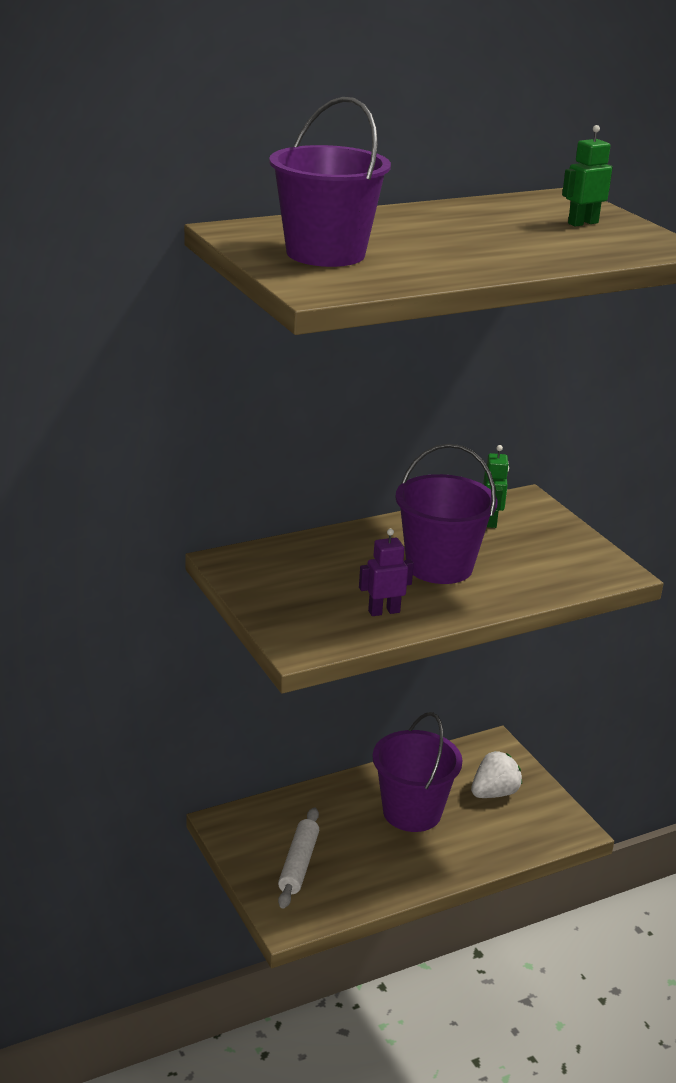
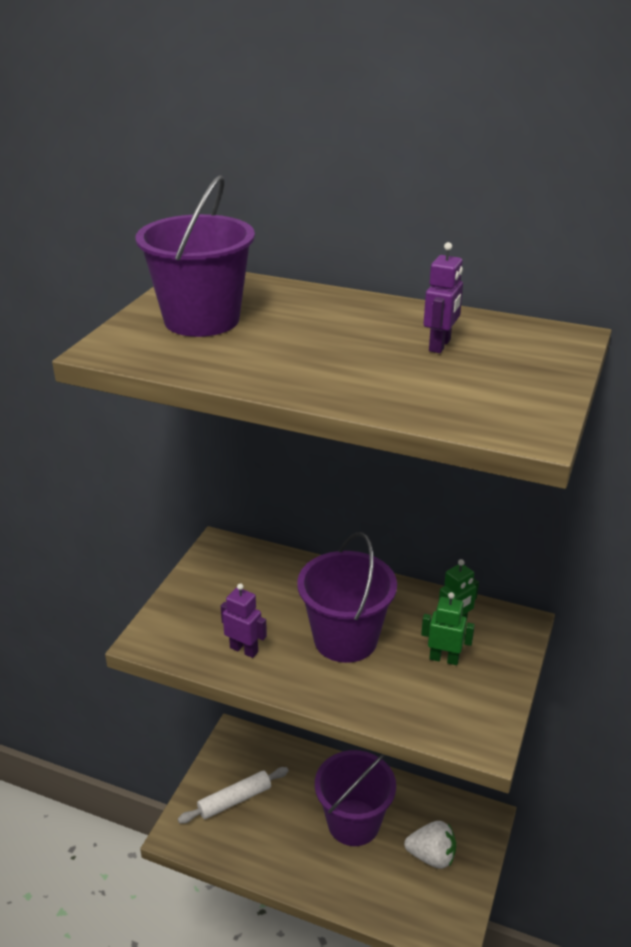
camera: 50 degrees right, 5 degrees up
green robot [562,125,613,227] -> green robot moved to [421,592,475,665]
none -> purple robot [424,242,463,353]

